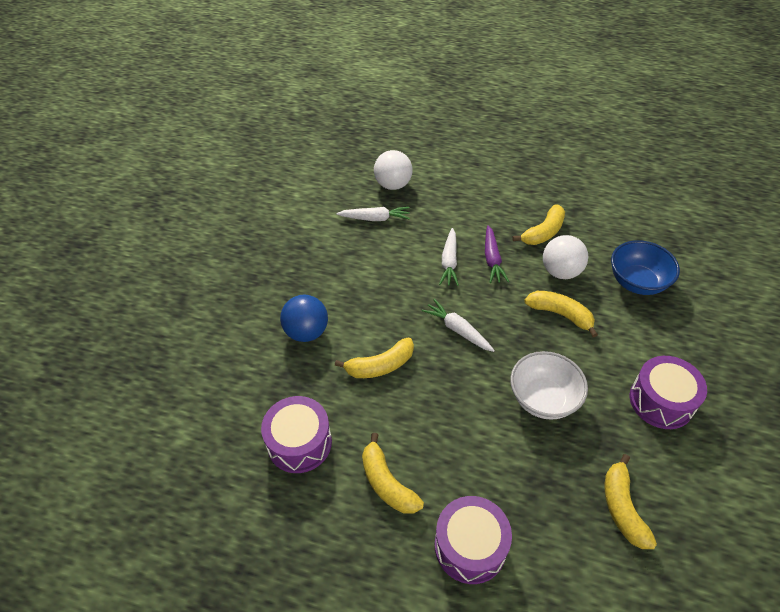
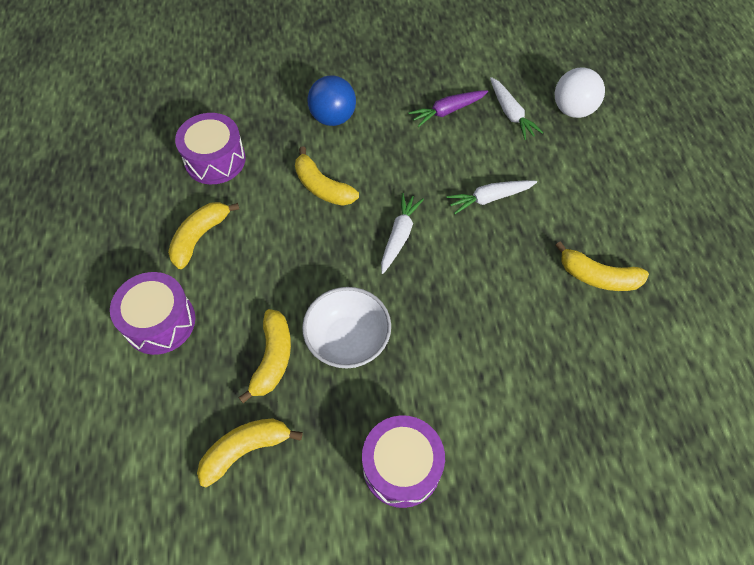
camera: 65 degrees right, 10 degrees up
purple carrot [485,225,509,283] -> purple carrot moved to [408,90,488,127]
yellow banana [524,291,598,337] -> yellow banana moved to [238,309,291,403]
white ball [543,235,588,279] -> none
blue bowl [611,240,680,295] -> none

